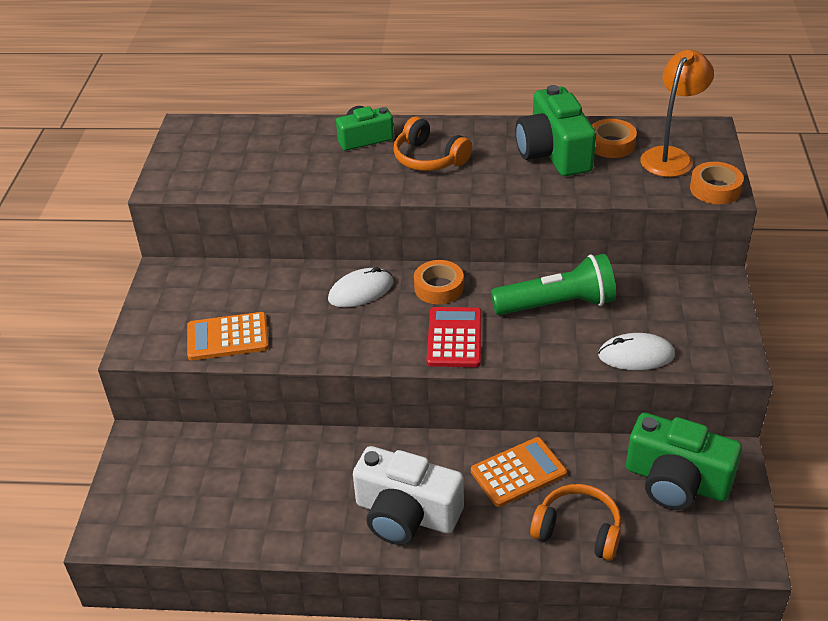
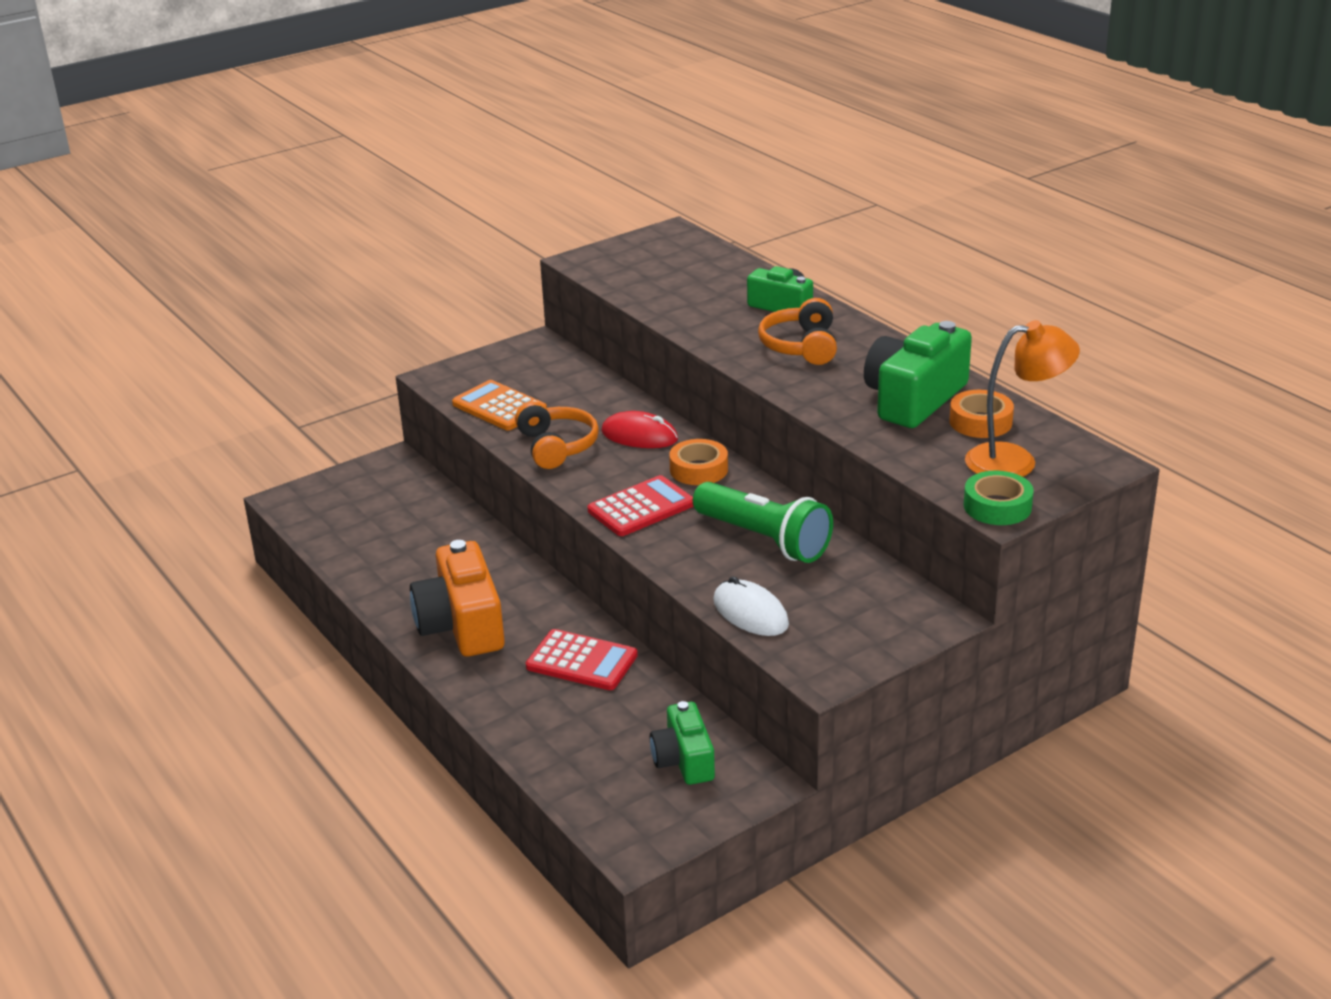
camera: 50 degrees right, 10 degrees down
white mouse [328,267,393,307] -> red mouse [601,411,678,448]
white camera [353,446,464,545] -> orange camera [410,540,505,657]
orange calculator [471,437,567,507] -> red calculator [526,629,638,690]
orange headphones [530,484,621,561] -> orange headphones moved to [515,401,599,469]
green camera [626,413,742,510] -> green camera [650,701,715,785], size x0.61
orange tape [690,162,744,204] -> green tape [964,471,1034,525]

